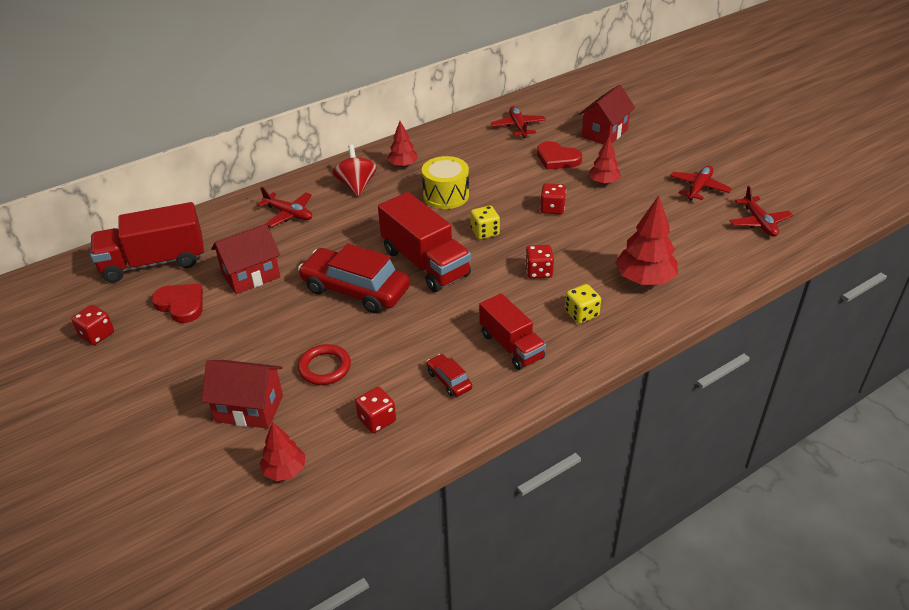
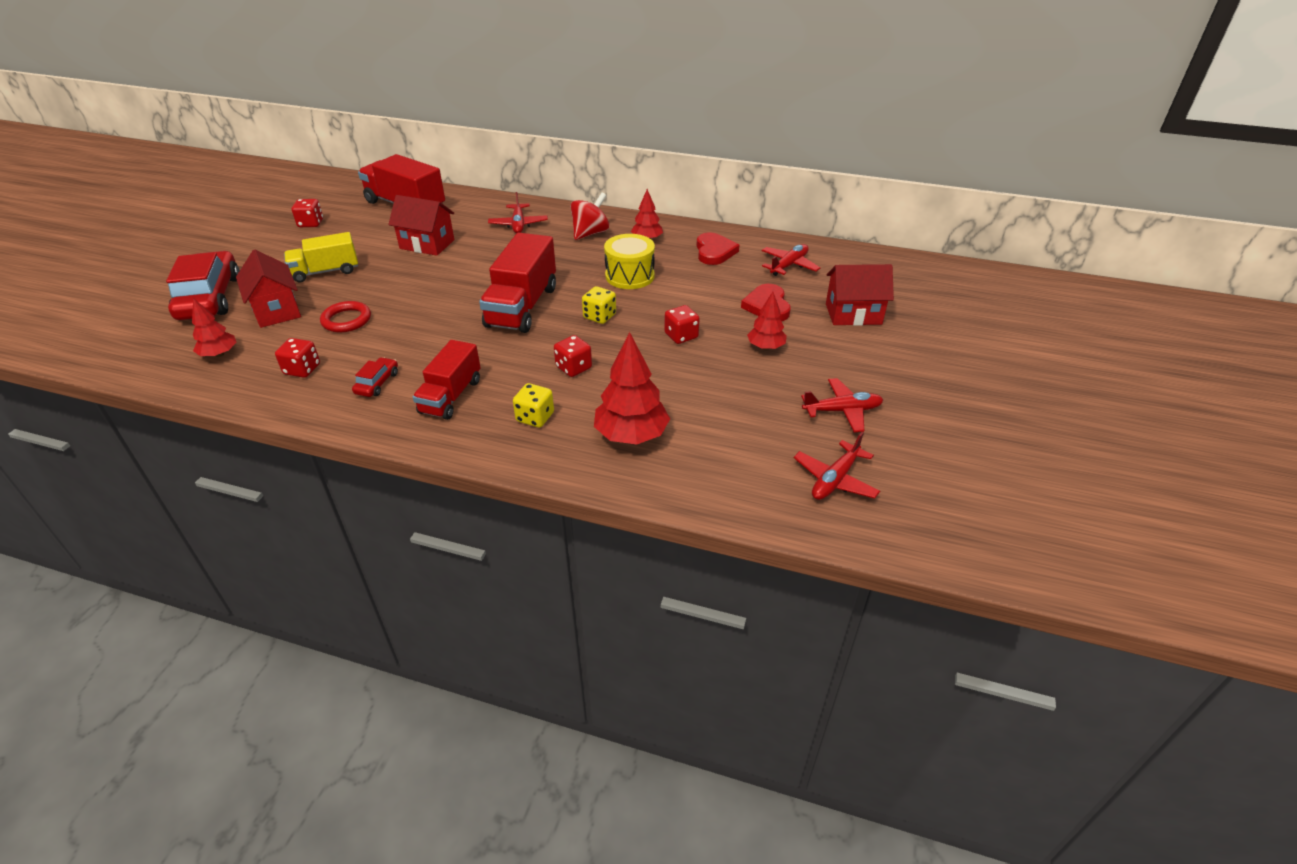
camera: 50 degrees right, 0 degrees up
red heart [152,284,203,323] -> red heart moved to [696,232,739,265]
red car [298,243,410,313] -> red car moved to [166,251,240,320]
none -> yellow truck [284,232,358,283]

